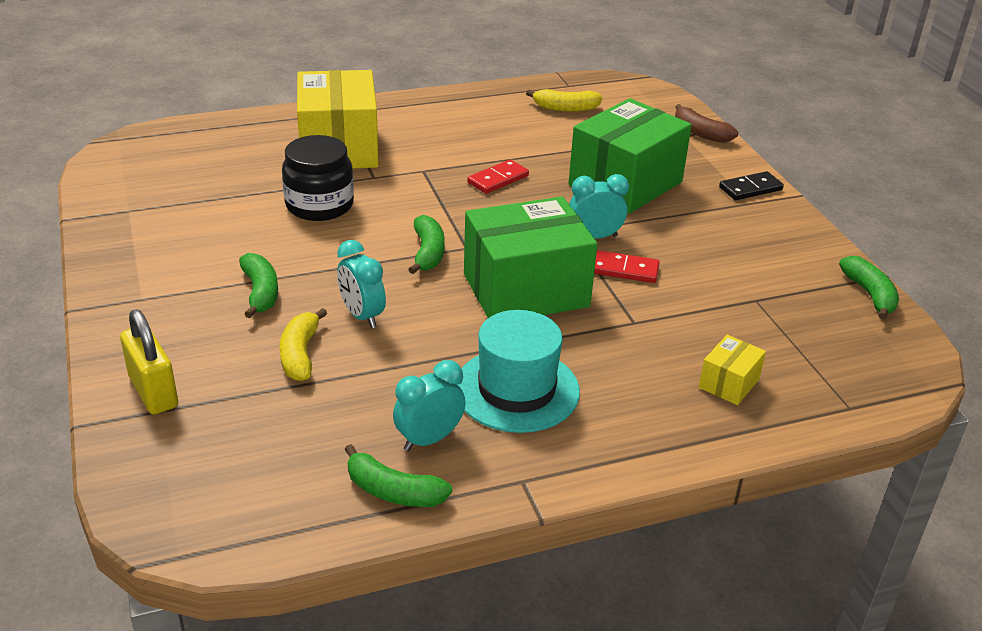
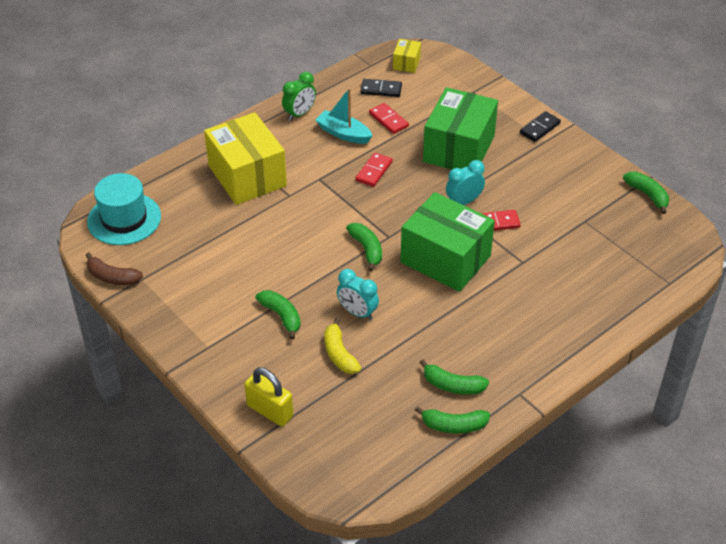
camera: 20 degrees left, 10 degrees up
black jar [282,135,354,221] -> none
turquoise clock [393,360,466,451] -> green banana [419,359,489,395]
turquoise hat [457,310,580,433] -> turquoise hat moved to [87,173,161,245]
green box [464,197,597,318] -> green box turned 75 degrees clockwise [400,192,495,292]
yellow banana [526,89,602,112] -> black domino [361,79,402,97]
brown banana [675,104,738,143] -> brown banana moved to [86,252,143,285]
yellow box [699,335,766,405] -> yellow box moved to [393,39,421,73]
none -> green clock [282,72,316,121]
none -> turquoise boat [316,88,372,144]
none -> red domino [369,103,409,134]

